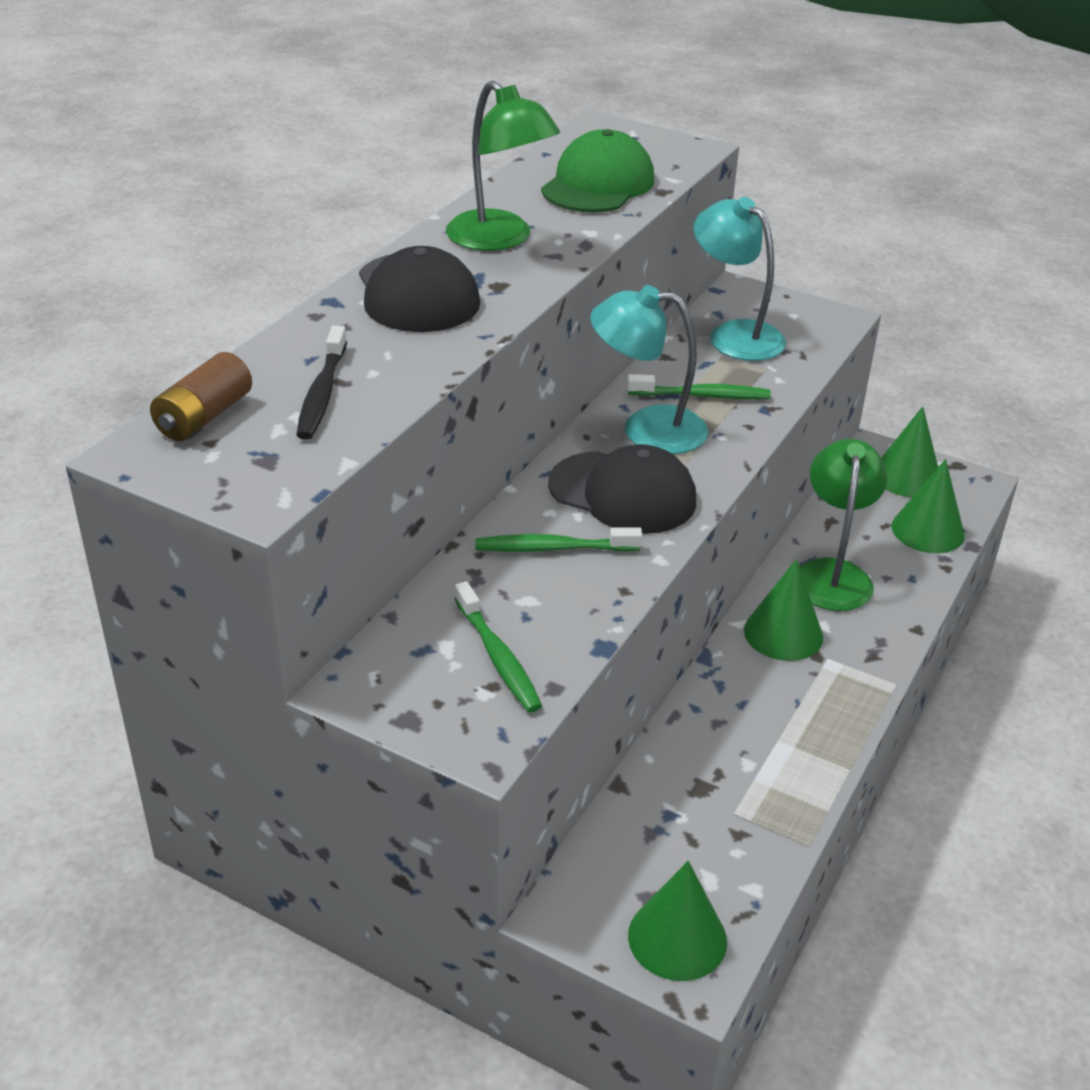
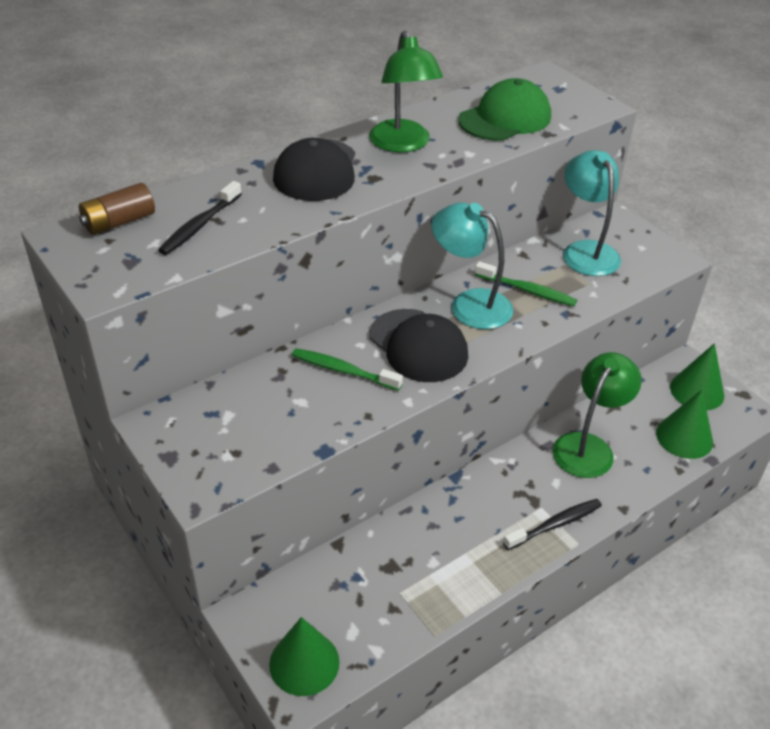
camera: 25 degrees right, 5 degrees up
green toothbrush [454,581,542,712] -> none
green cone [744,559,823,661] -> none
none -> black toothbrush [503,499,602,550]

